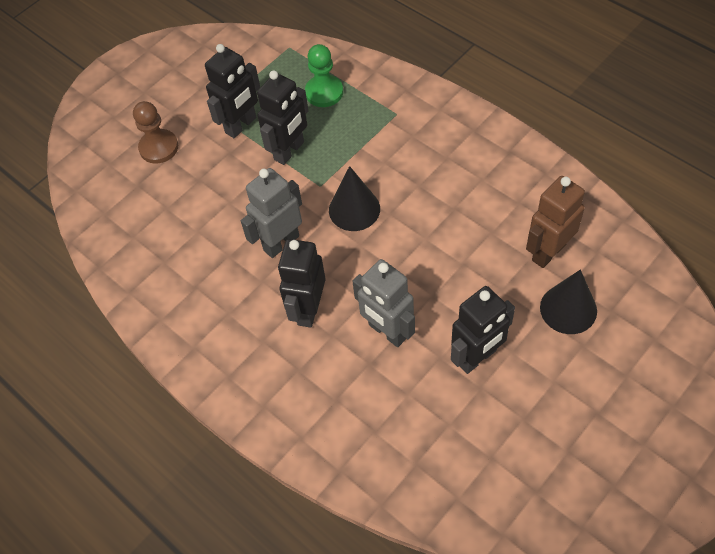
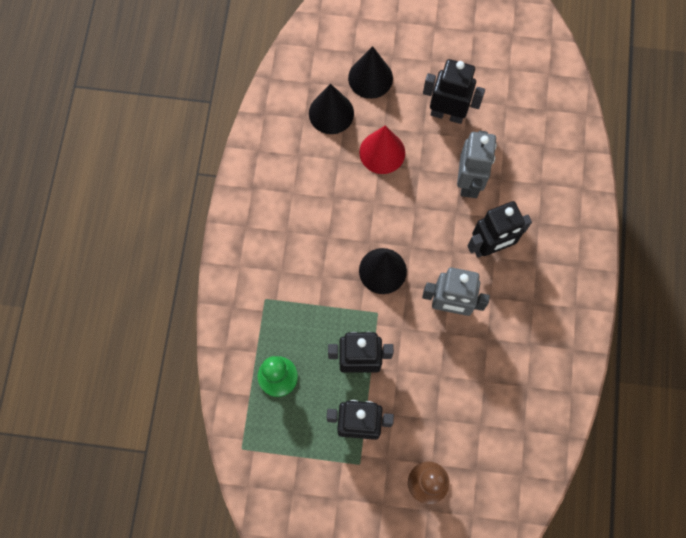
camera: 130 degrees left, 15 degrees up
brown robot [526,176,585,268] -> black cone [309,84,354,134]
none -> red cone [359,125,405,174]

